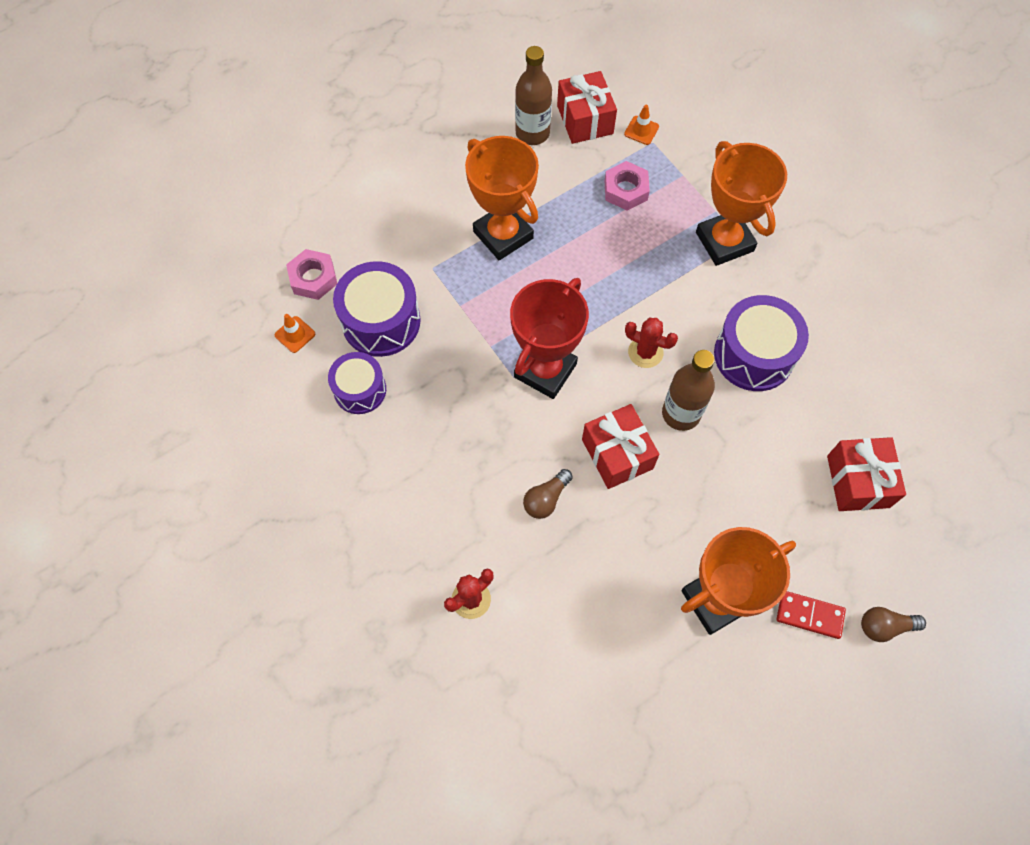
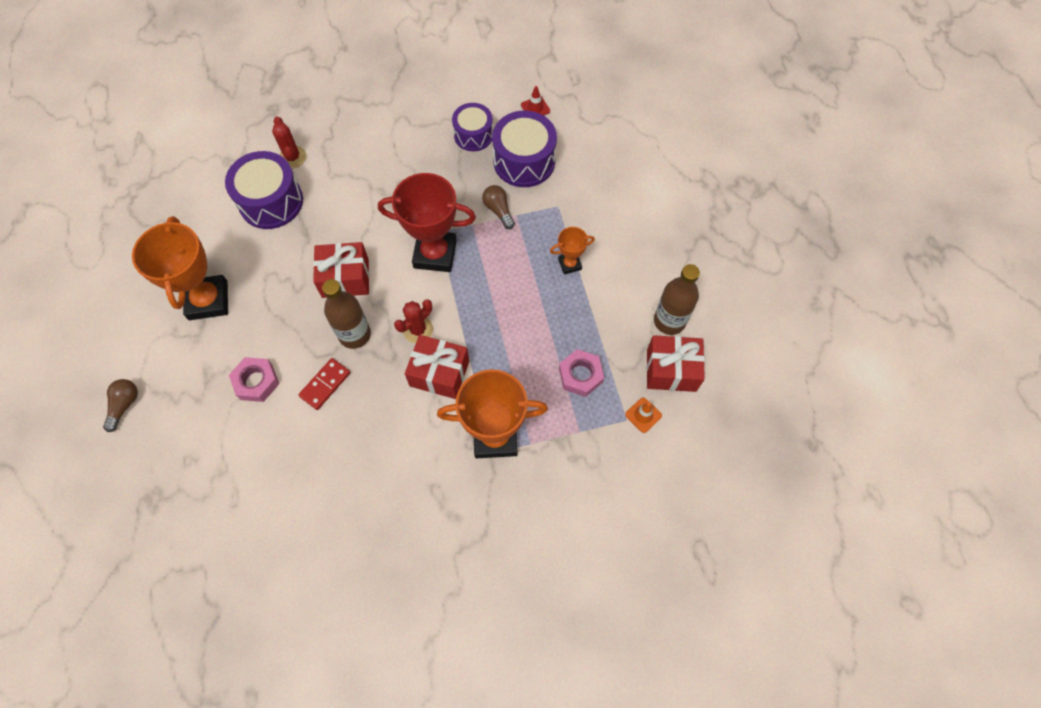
camera: 110 degrees right, 0 degrees up
orange traffic cone [275,314,315,353] -> red traffic cone [521,86,550,116]
pink nut [286,249,337,300] -> pink nut moved to [229,357,279,402]
orange trophy [465,136,539,260] -> orange trophy [550,227,595,275], size x0.50
red trophy [510,278,589,399] -> red trophy turned 45 degrees counterclockwise [378,173,476,272]
brown light bulb [523,469,573,519] -> brown light bulb moved to [482,185,515,229]
purple drum [714,295,809,391] -> purple drum moved to [225,151,303,229]
red domino [777,591,846,639] -> red domino moved to [298,358,350,410]
red gift [827,437,906,511] -> red gift moved to [405,335,469,399]

